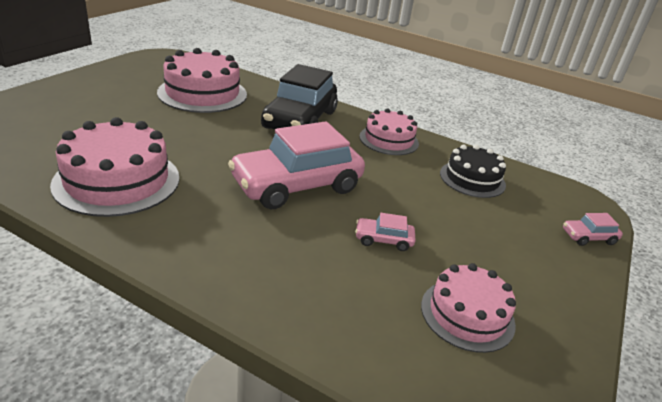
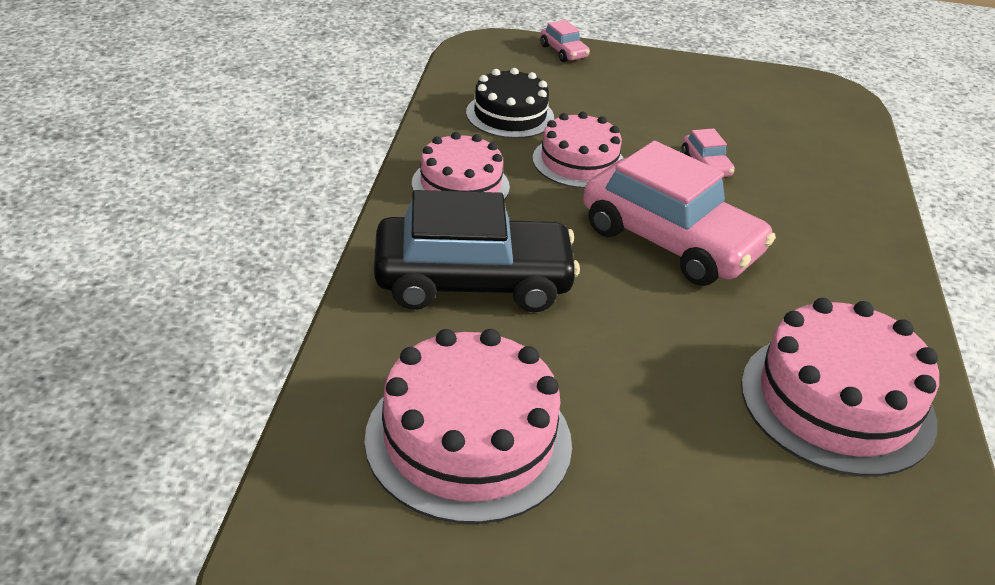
camera: 110 degrees left, 5 degrees up
pink cake [421,263,516,353] -> pink cake moved to [533,112,623,188]

